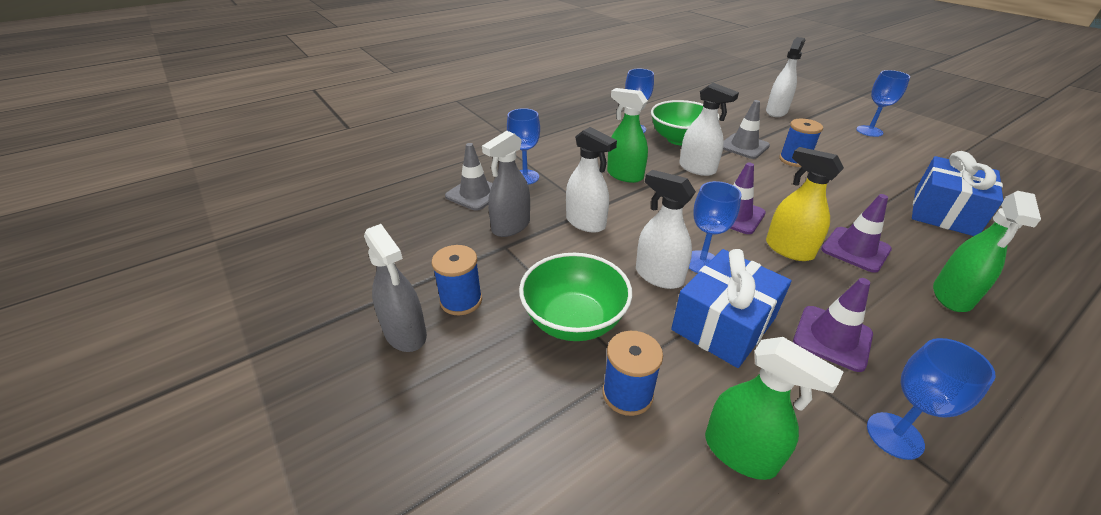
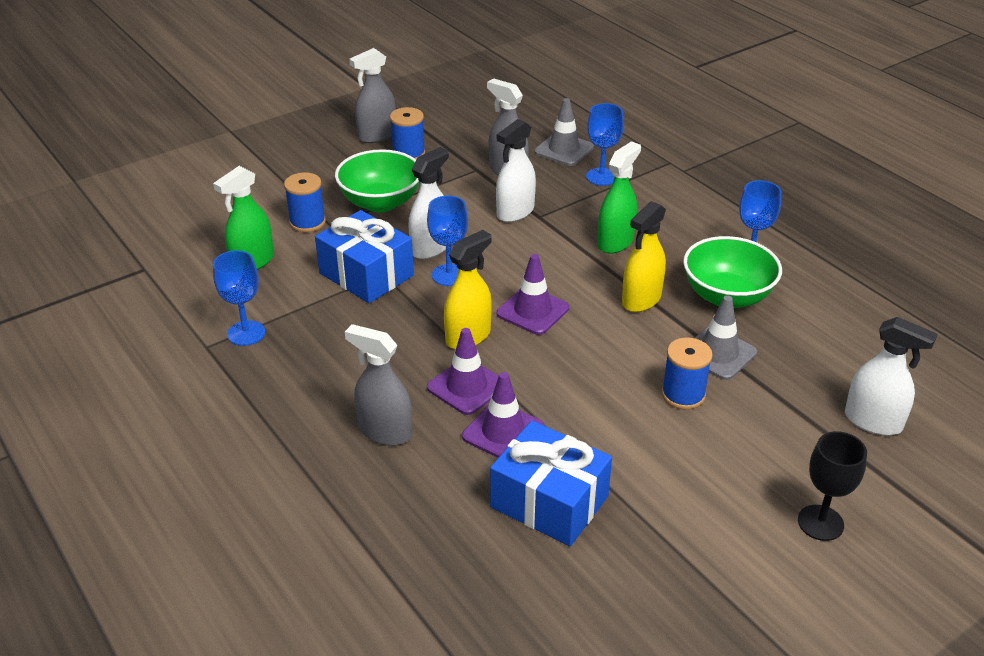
camera: 90 degrees right, 0 degrees up
white spray bottle [679,83,739,176] -> yellow spray bottle [622,201,666,312]
purple traffic cone [793,278,873,372] -> purple traffic cone moved to [462,372,544,458]
blue goblet [856,70,910,137] -> black goblet [798,431,867,541]
green spray bottle [933,191,1041,312] -> grey spray bottle [345,324,412,446]

